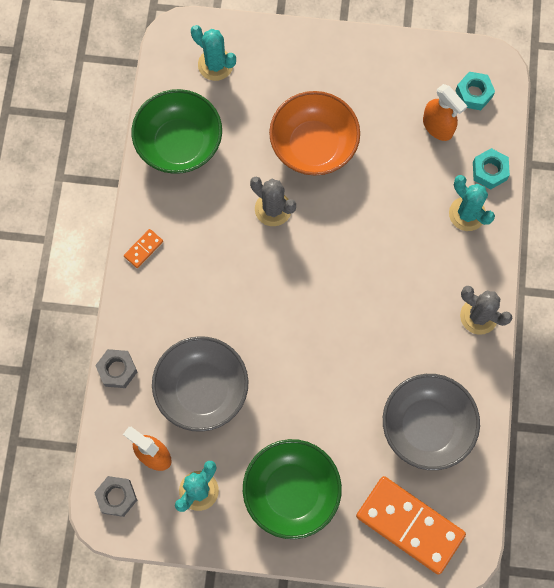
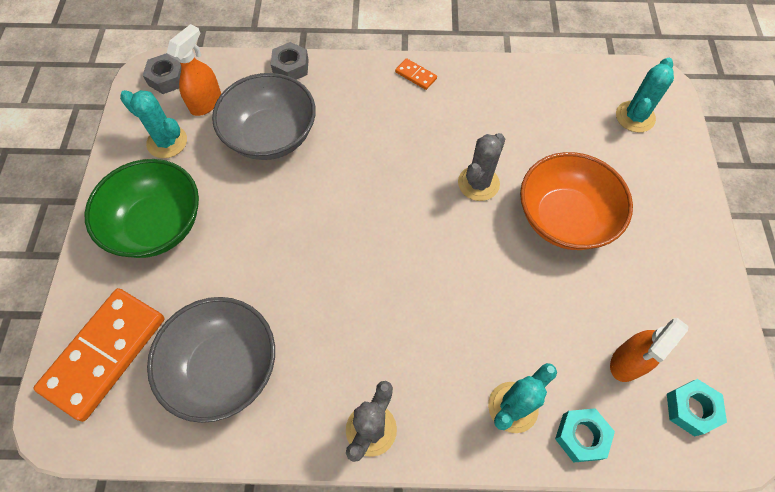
camera: 85 degrees right, 10 degrees down
green bowl [131,89,222,174] -> none

